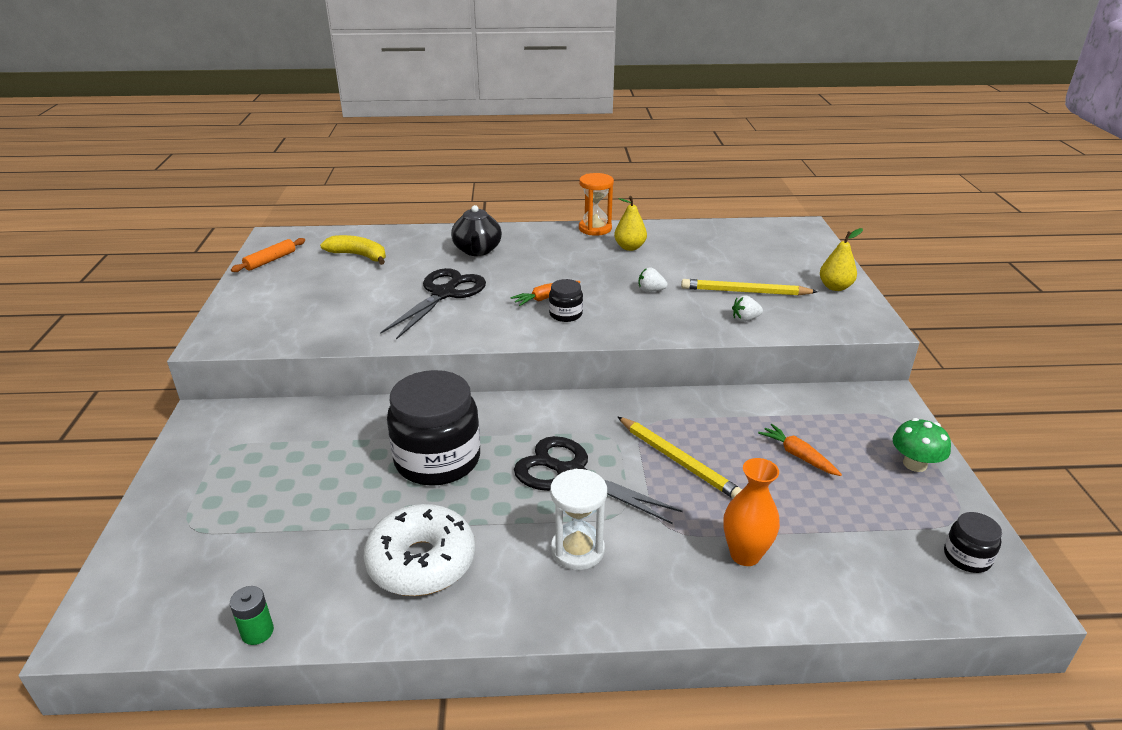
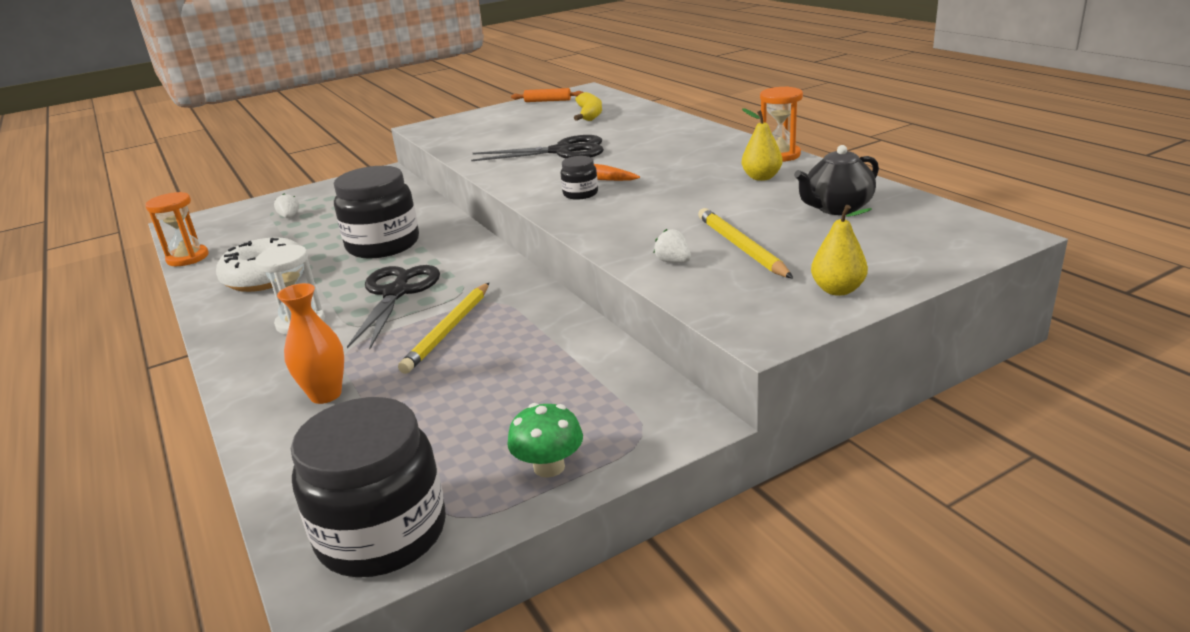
camera: 65 degrees right, 5 degrees down
green battery [230,586,274,645] -> orange hourglass [145,192,208,266]
black teapot [451,205,502,256] -> black teapot moved to [794,145,879,215]
white strawberry [639,267,668,292] -> white strawberry moved to [274,194,299,218]
orange carrot [758,424,842,476] -> none
black jar [944,512,1002,573] -> black jar [291,397,446,577], size x2.20

